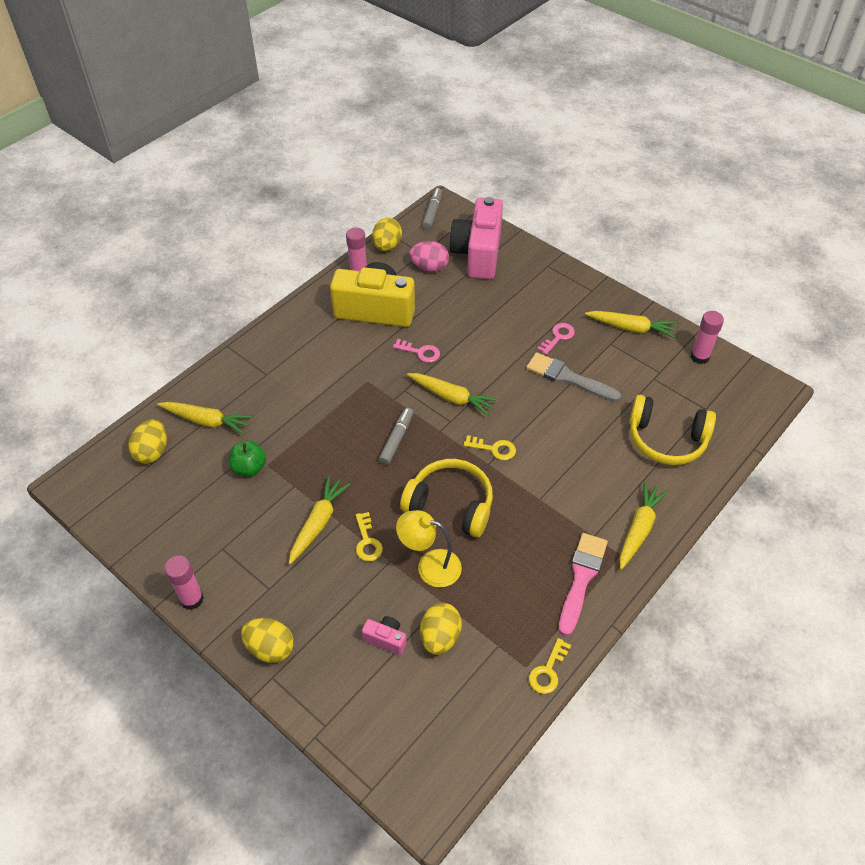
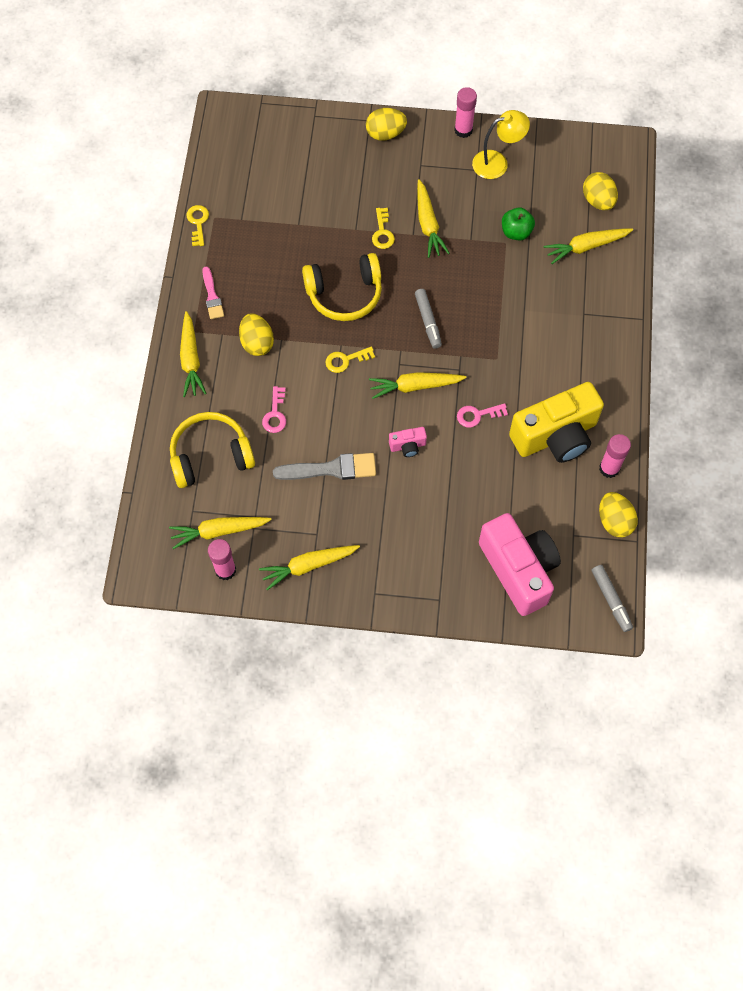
camera: 145 degrees right, 15 degrees up
yellow key [355,512,383,562] -> yellow key turned 135 degrees counterclockwise [372,208,395,249]
pink camera [362,616,407,655] -> pink camera moved to [389,427,427,457]
yellow lamp [396,510,462,587] -> yellow lamp moved to [472,110,530,179]
pink egg [409,241,449,272] -> none
yellow egg [420,603,462,655] -> yellow egg moved to [239,314,274,356]
pink key [537,323,575,355] -> pink key moved to [262,386,286,433]
pink brush [559,533,608,636] -> pink brush [202,266,224,319], size x0.62
none -> yellow carrot [169,517,272,549]

